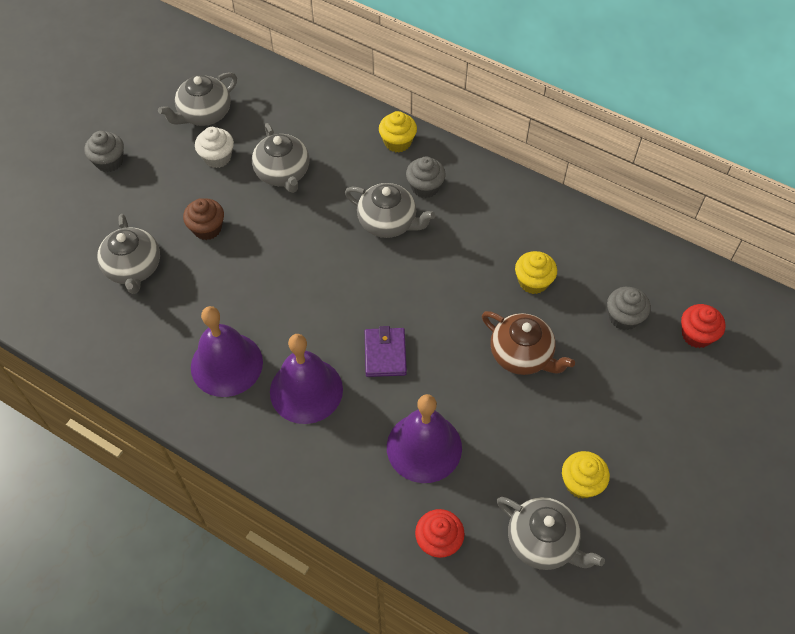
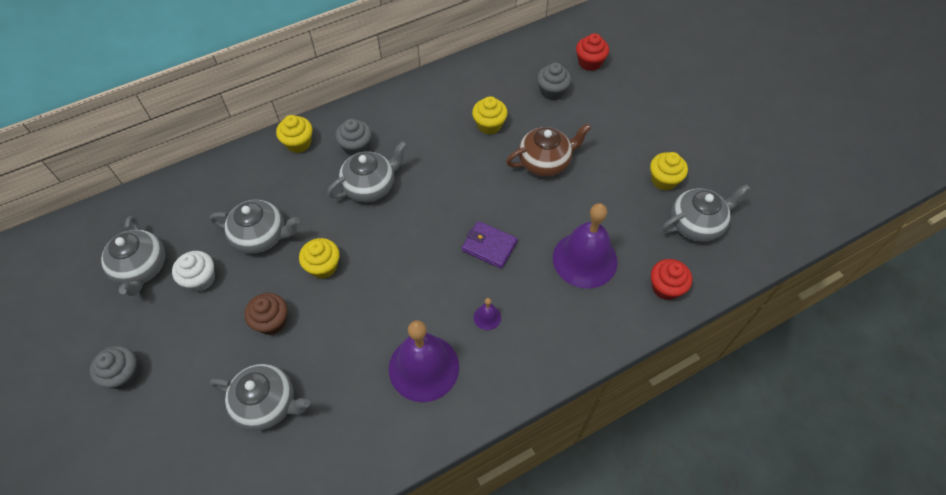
camera: 60 degrees left, 0 degrees up
purple bell [270,334,343,424] -> purple bell [474,298,501,330], size x0.41
none -> yellow cupcake [299,238,340,279]

